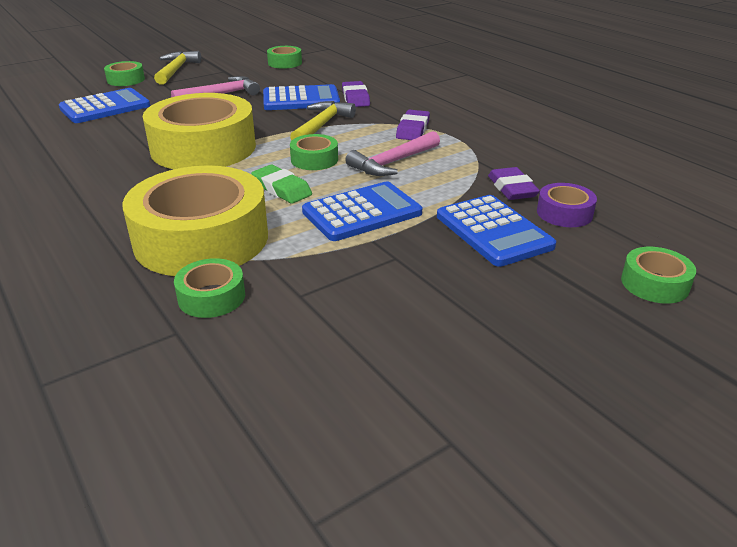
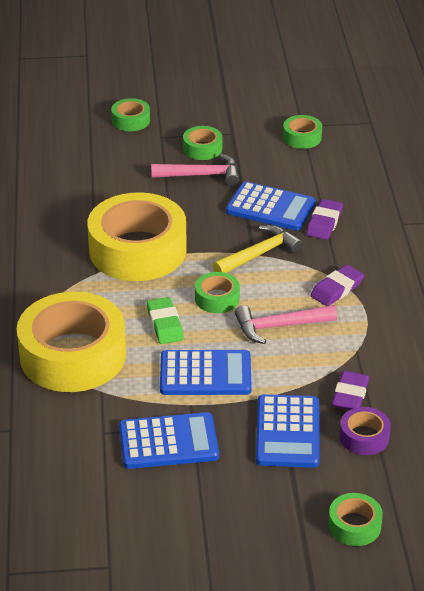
camera: 30 degrees right, 5 degrees up
blue calculator [59,88,150,123] -> blue calculator moved to [119,412,219,469]
yellow hammer [154,51,201,85] -> none
green tape [174,258,245,318] -> green tape moved to [183,126,222,160]

